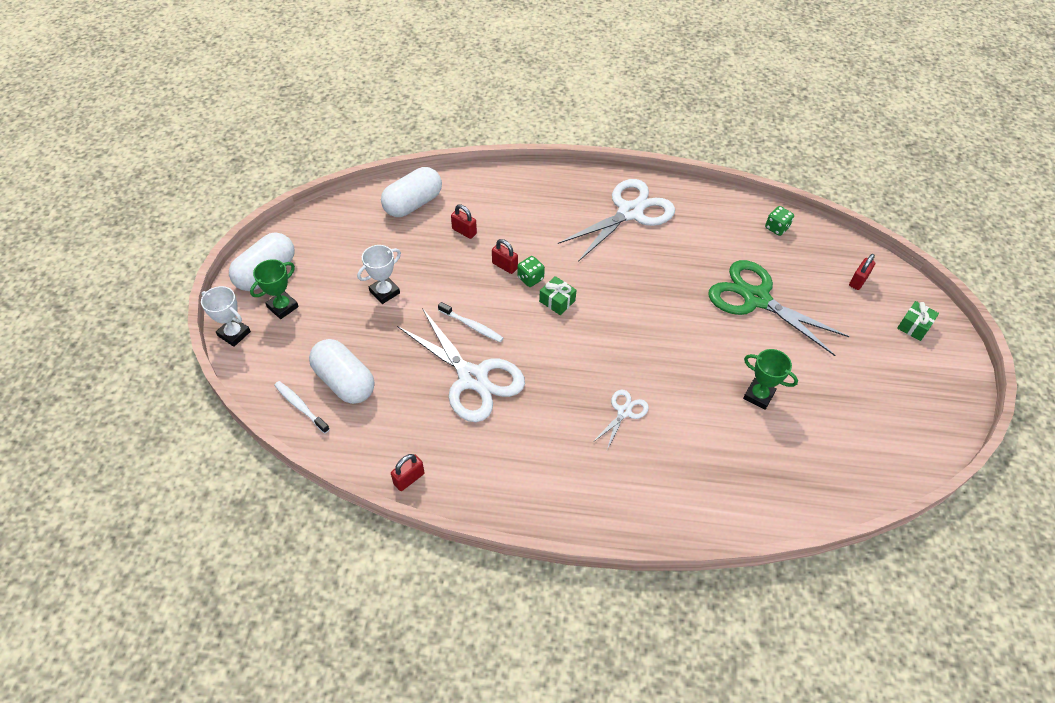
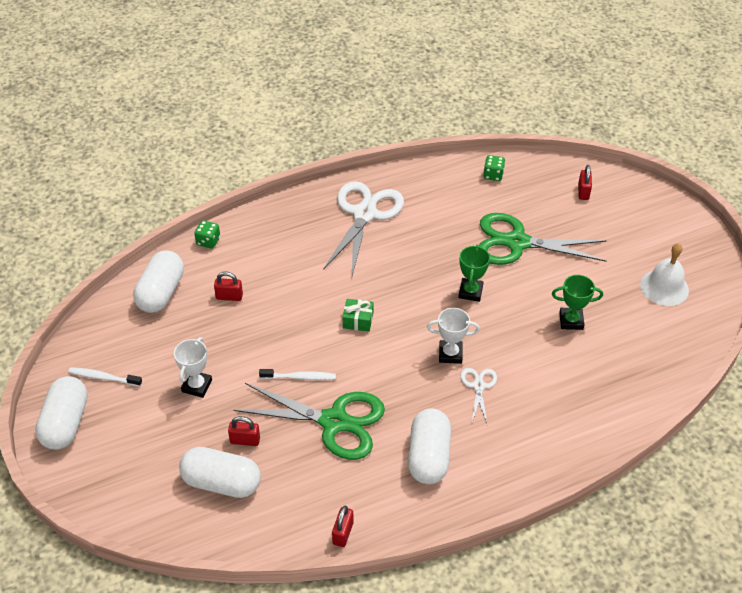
camera: 30 degrees left, 5 degrees down
white trophy [201,286,251,347] -> white trophy moved to [427,308,480,364]
green trophy [250,259,299,319] -> green trophy moved to [458,245,490,302]
white toothbrush [274,381,330,434] -> white toothbrush moved to [68,367,142,386]
white scissors [397,308,525,422] -> green scissors [233,383,385,460]
red padlock [492,239,518,274] -> red padlock moved to [228,416,260,446]
green dice [518,256,545,287] -> green dice moved to [194,220,220,249]
green gift [897,301,939,341] -> none
none -> white capsule [408,408,451,484]
none -> white bell [640,243,689,306]

